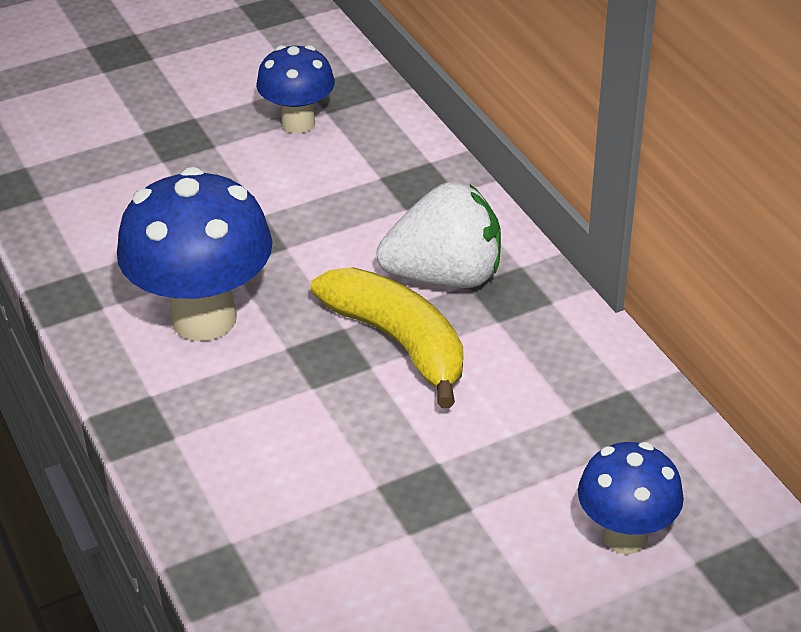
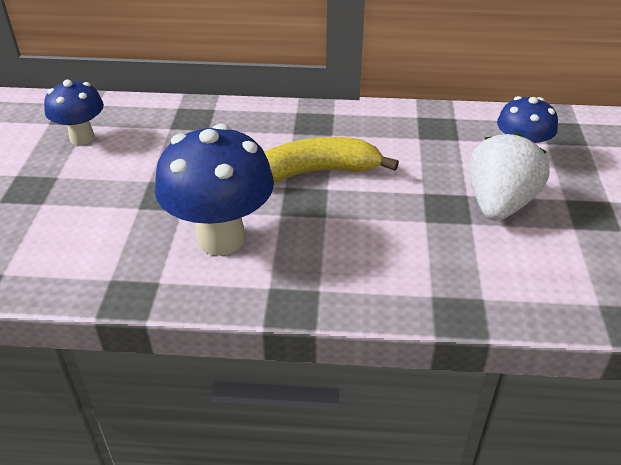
camera: 60 degrees left, 0 degrees up
white strawberry [376,182,501,288] -> white strawberry moved to [469,132,550,221]

